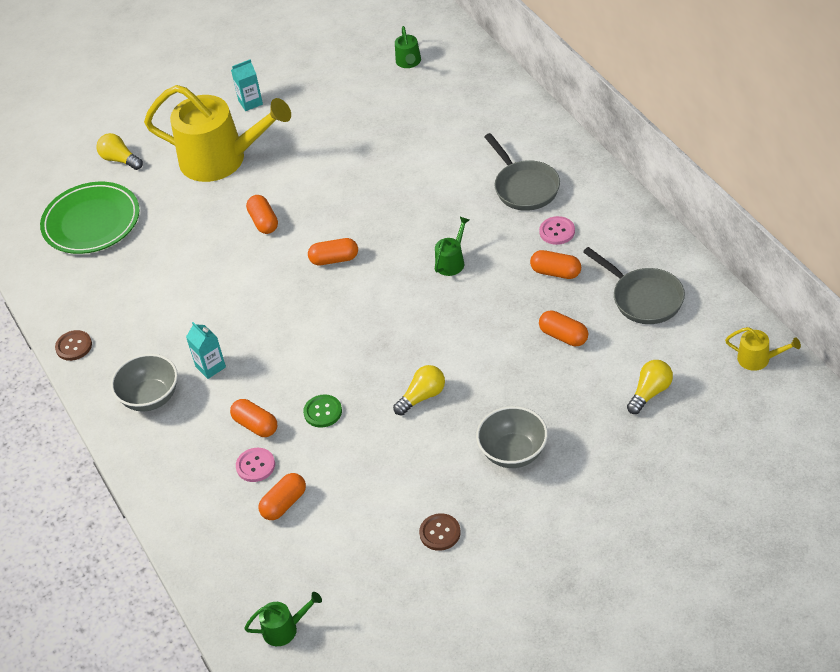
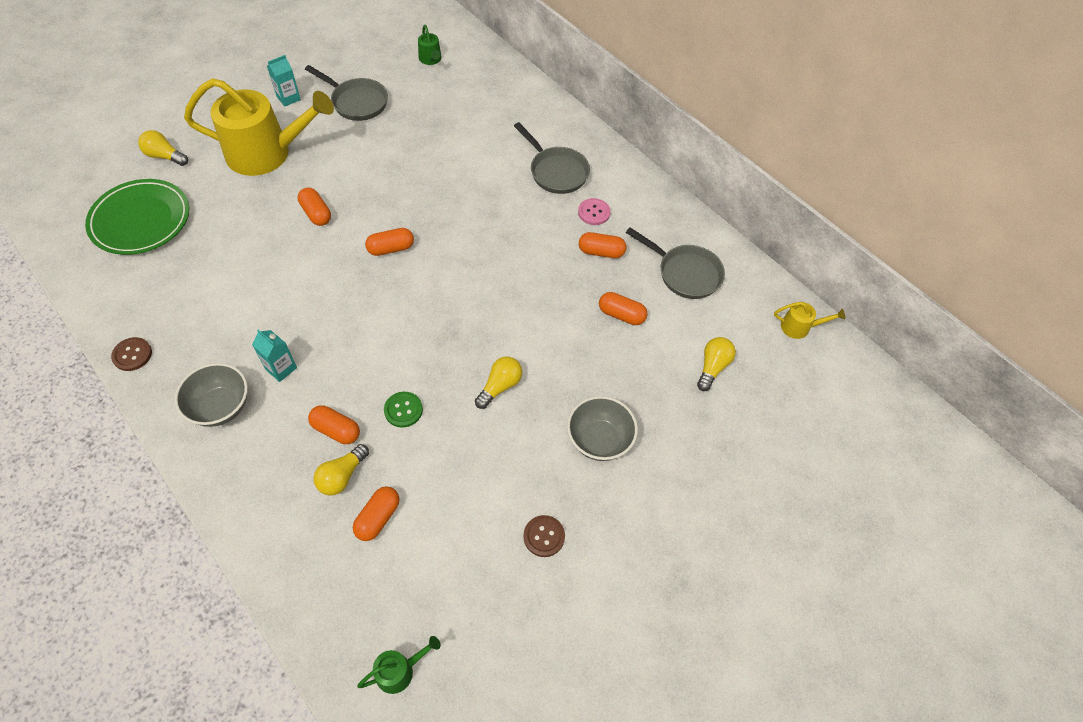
camera: 20 degrees left, 10 degrees up
pink button [236,448,275,482] -> yellow light bulb [314,444,369,496]
green watering can [435,217,469,276] -> none
none -> grey pan [305,65,388,121]

